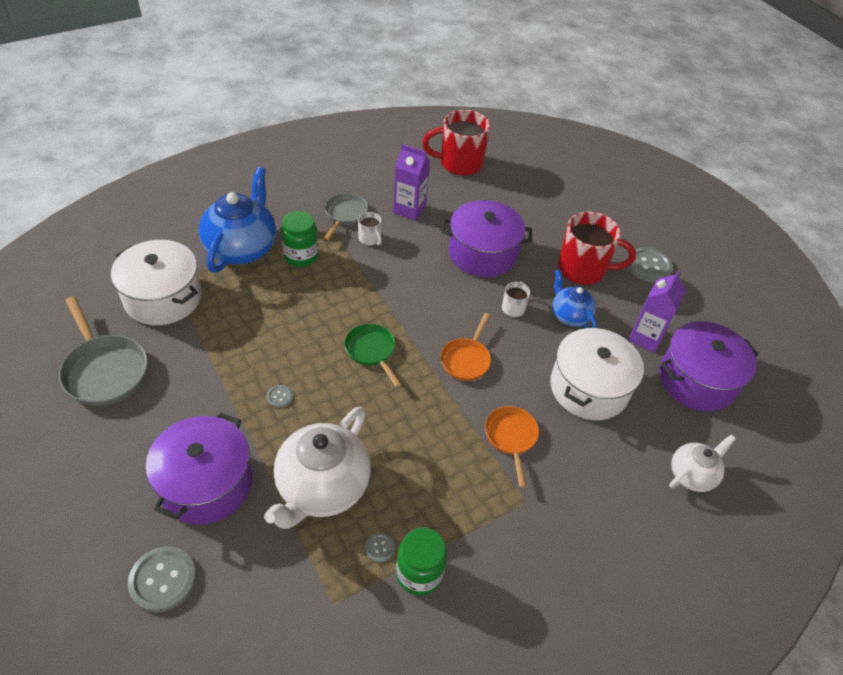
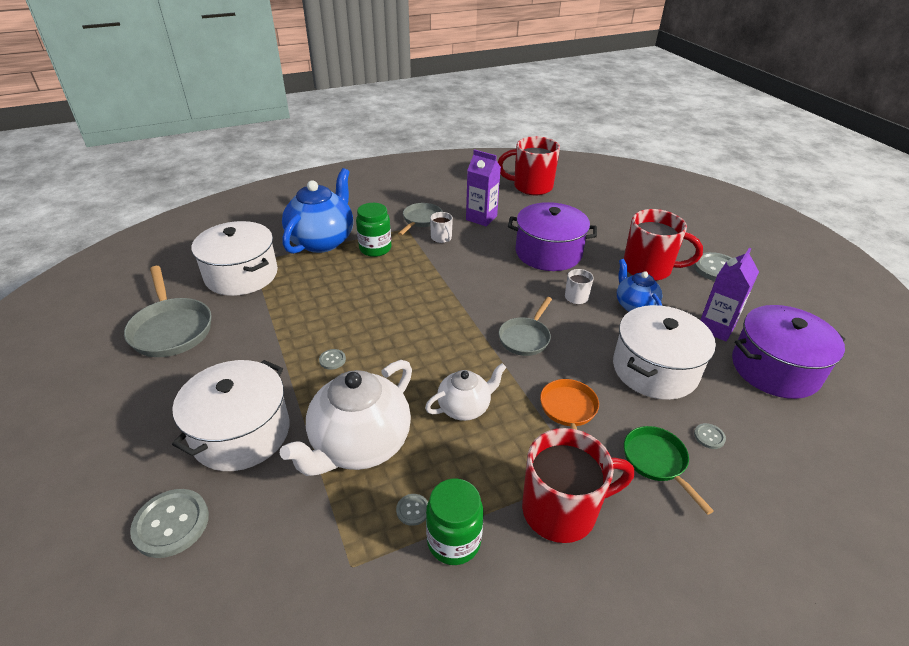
camera: 10 degrees right, 10 degrees down
purple pot [146,412,252,525] -> white pot [172,360,289,471]
green pan [345,324,402,387] -> green pan moved to [624,426,714,515]
orange pan [441,313,491,381] -> grey pan [499,297,552,356]
white teapot [669,434,736,492] -> white teapot moved to [425,363,507,421]
none -> red mug [522,428,634,543]
none -> grey button [694,423,726,449]

